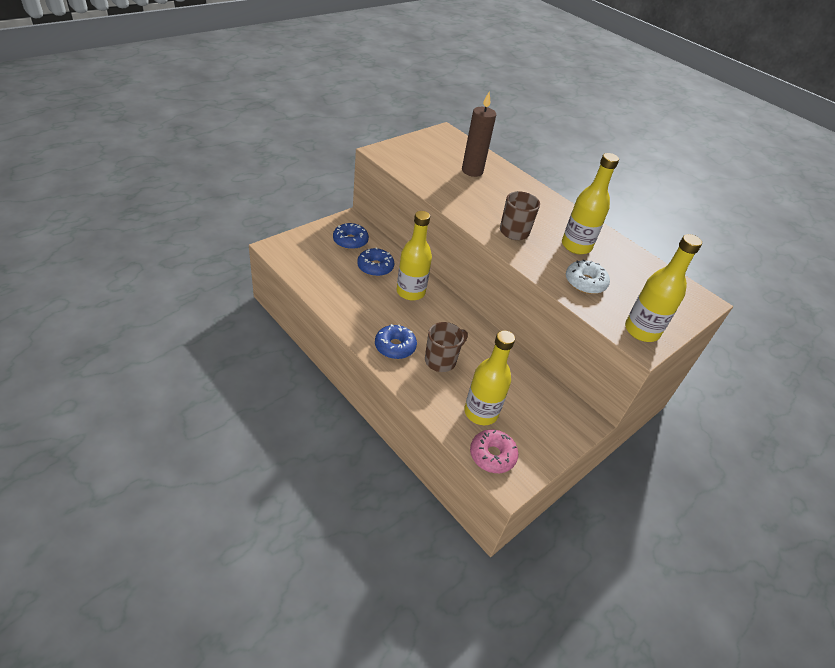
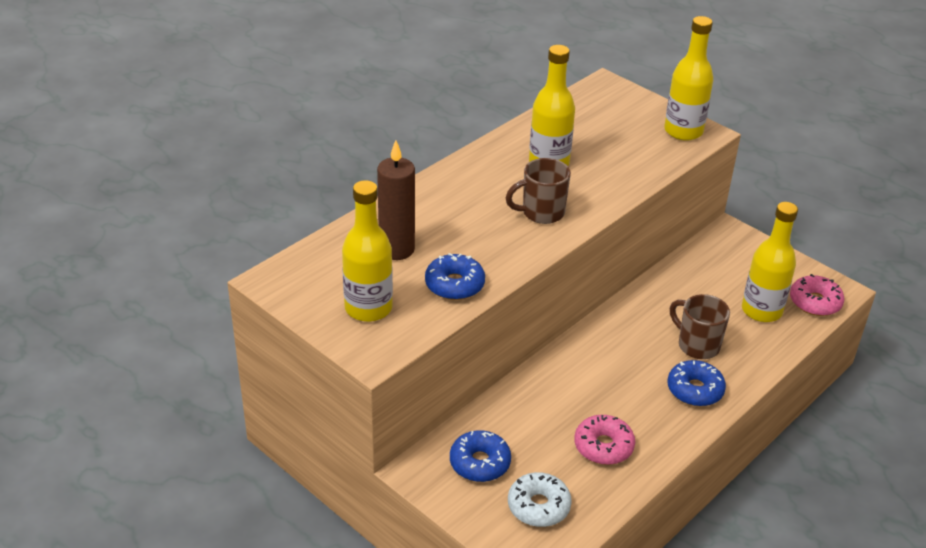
camera: 90 degrees left, 5 degrees down
blue donut [357,247,394,277] -> blue donut moved to [425,253,485,300]
yellow bottle [397,211,432,301] -> yellow bottle moved to [342,180,393,322]
white donut [566,260,610,294] -> white donut moved to [508,472,572,527]
none -> pink donut [574,415,635,465]

